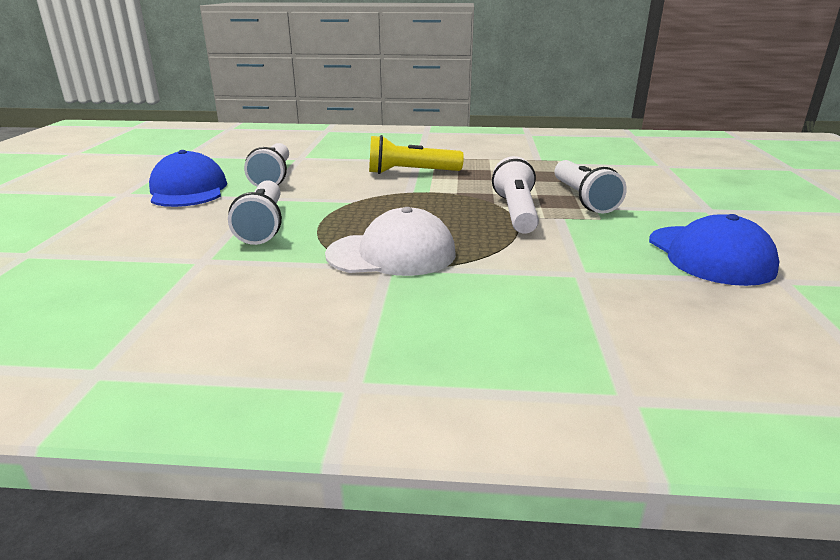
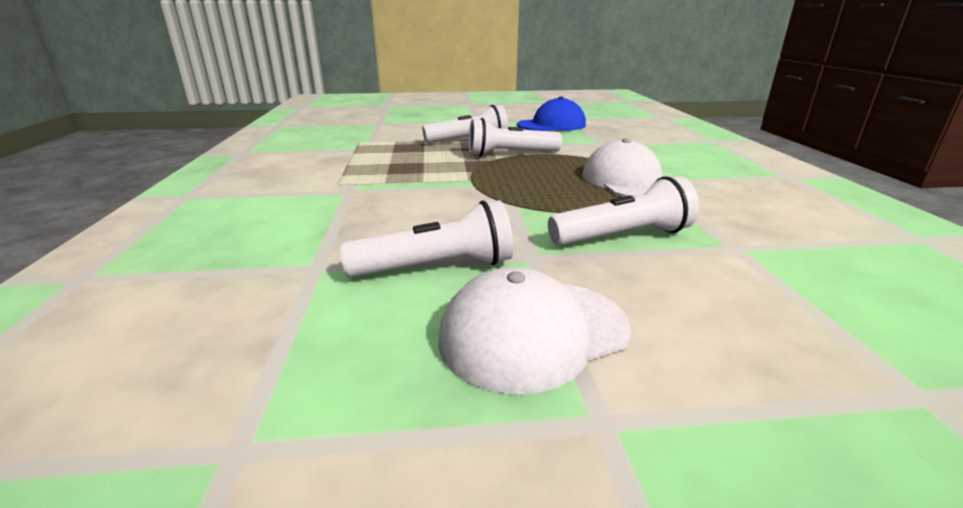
camera: 100 degrees left, 0 degrees up
blue cap [149,150,227,207] -> white cap [439,267,631,395]
yellow flashlight [369,135,464,174] -> none

